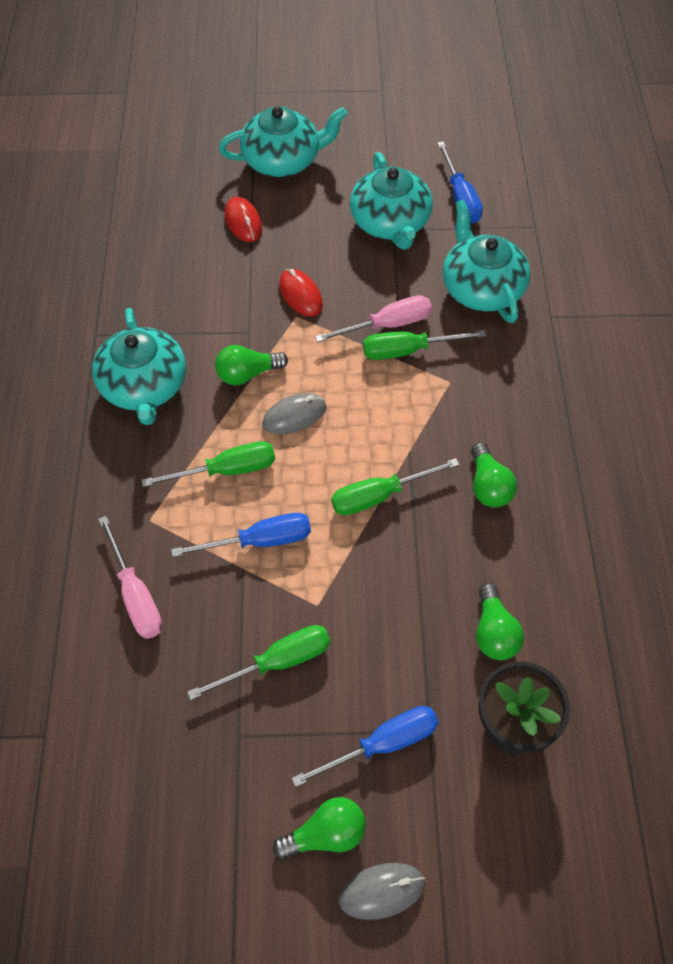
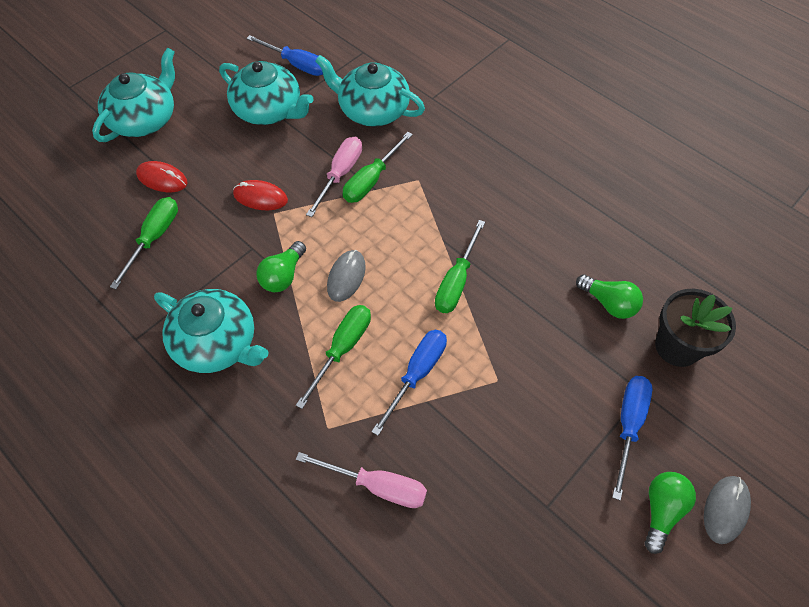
camera: 45 degrees left, 0 degrees up
green screwdriver [187,625,330,700] -> green screwdriver moved to [110,197,178,289]
green light bulb [471,442,517,508] -> none

